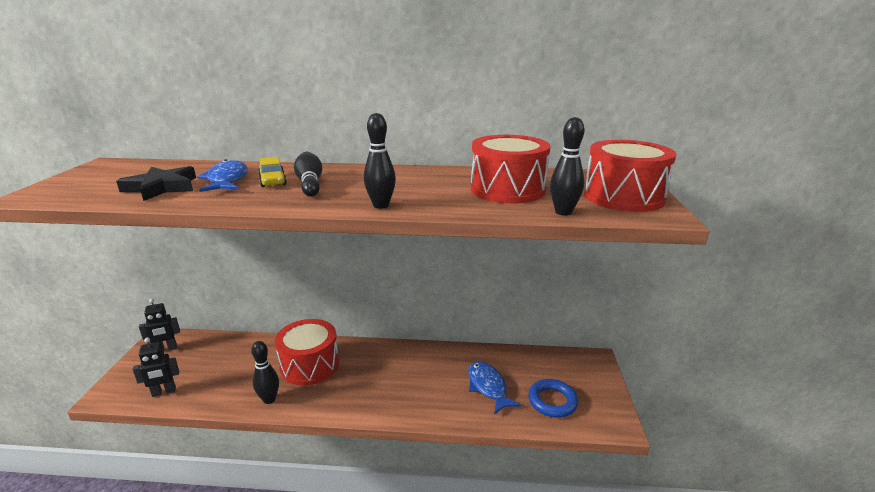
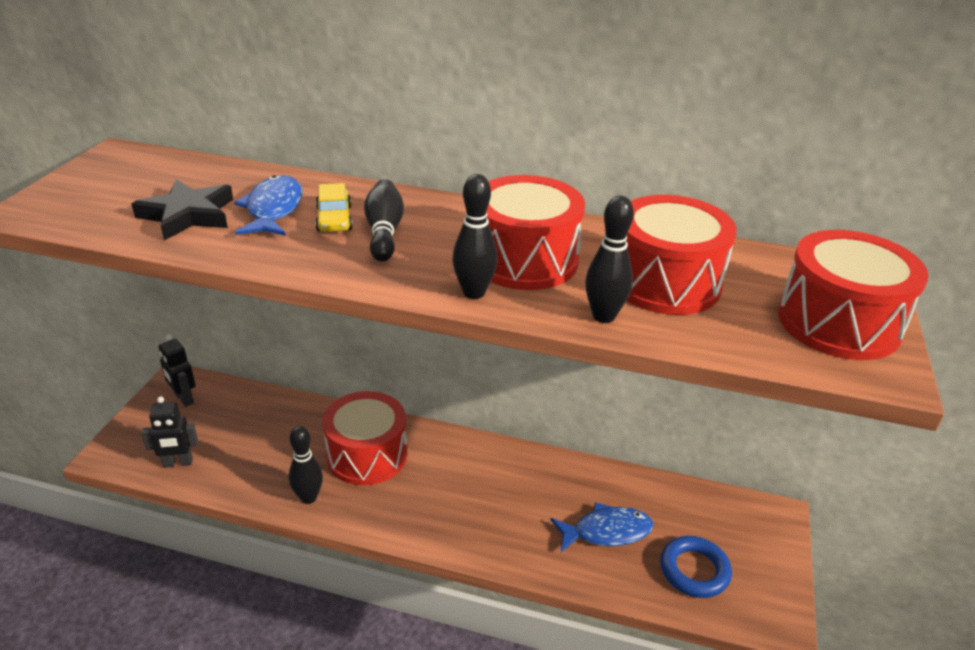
camera: 10 degrees right, 10 degrees up
black robot [139,299,180,351] -> black robot turned 60 degrees clockwise [158,334,196,407]
blue fish [468,361,521,415] -> blue fish turned 90 degrees clockwise [550,502,653,552]
black bowling pin [550,117,584,216] -> black bowling pin moved to [585,196,634,323]
none -> red drum [487,175,585,290]

